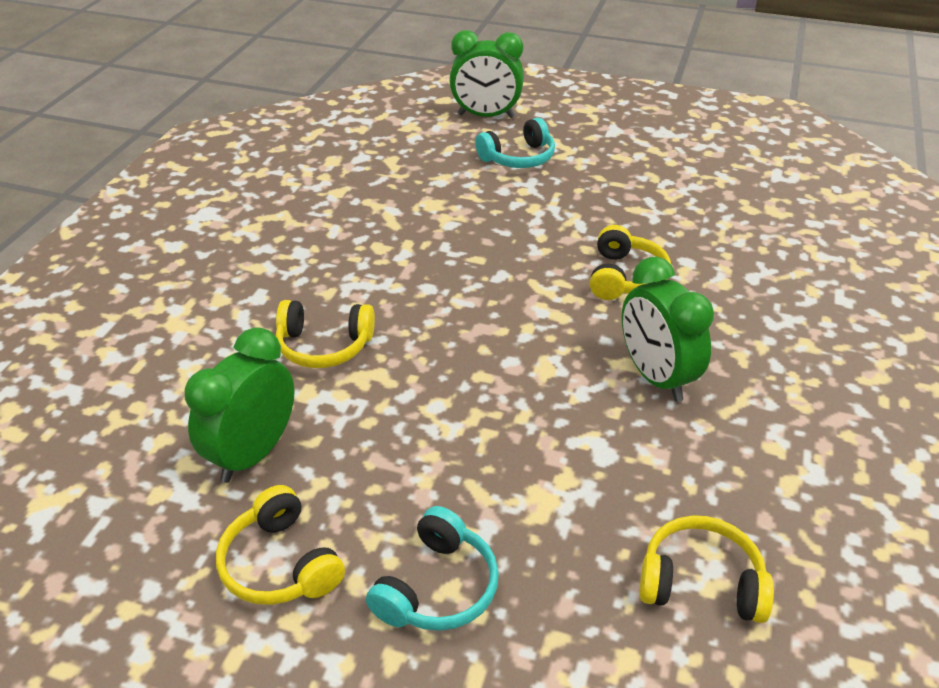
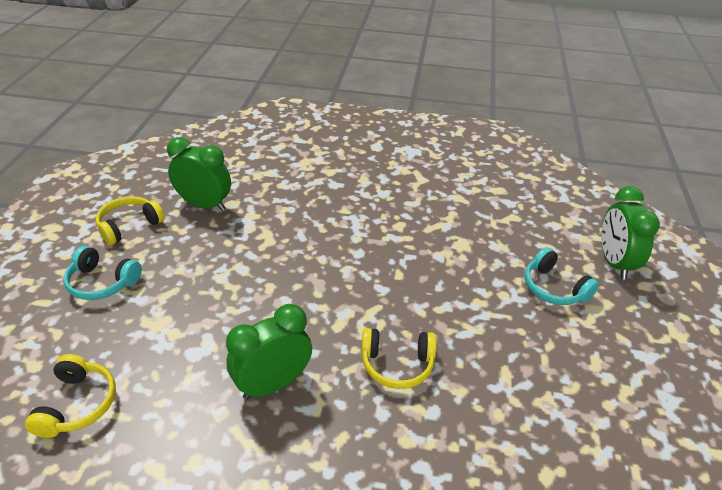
camera: 80 degrees right, 0 degrees up
yellow headphones [276,300,375,368] -> none

